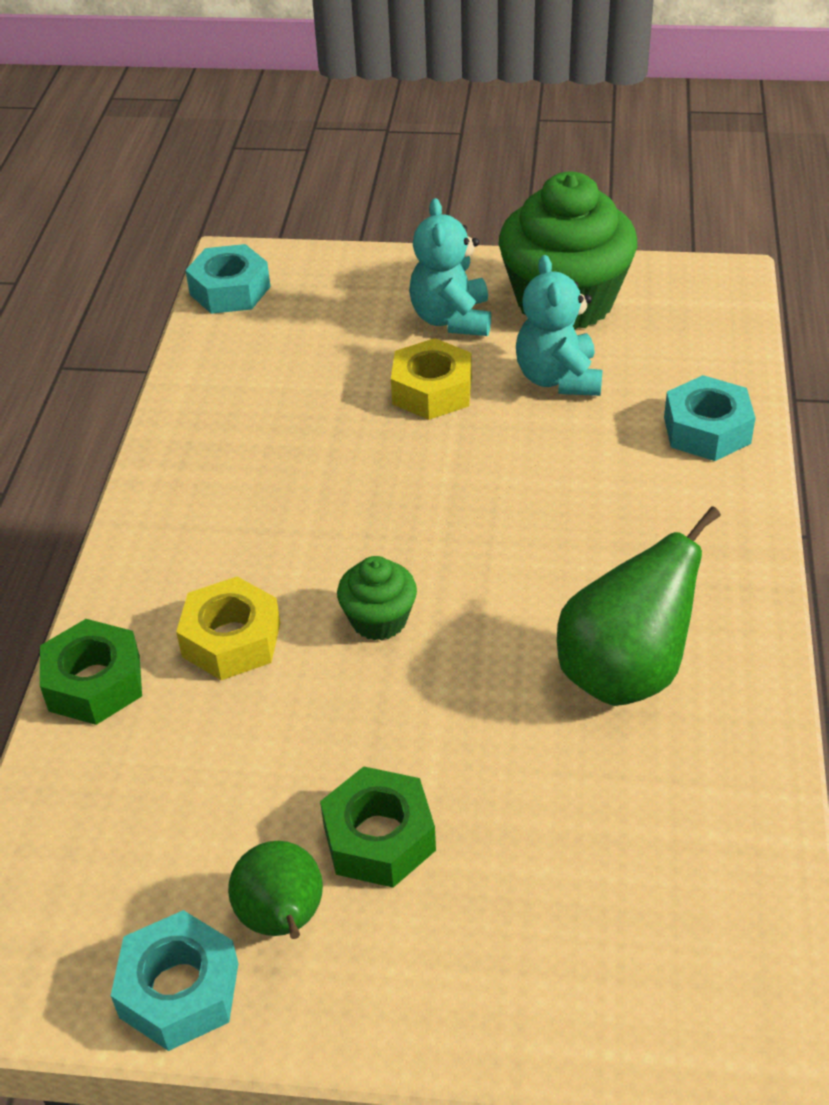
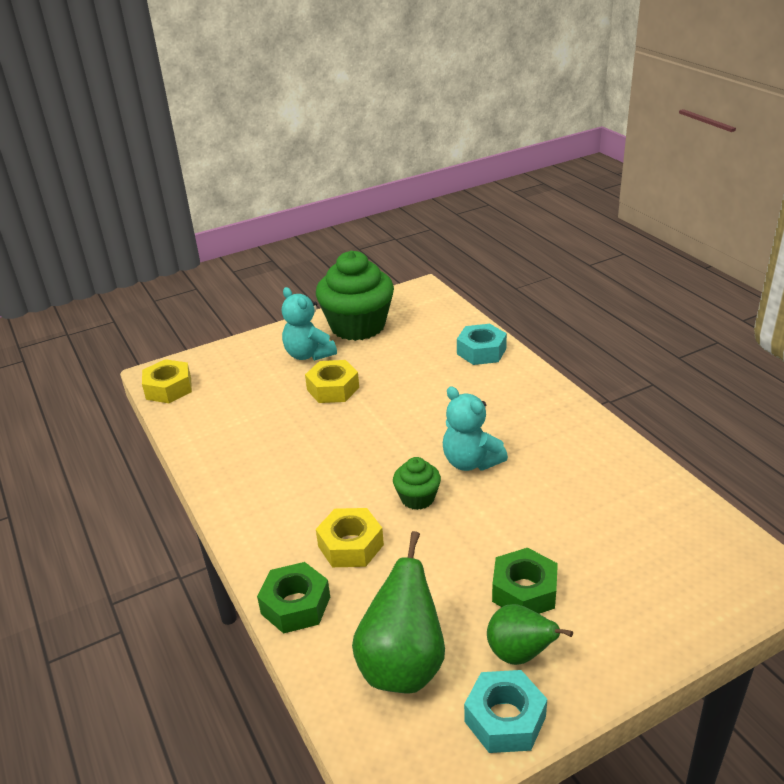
camera: 35 degrees left, 10 degrees down
turquoise nut [185,244,271,314] -> yellow nut [142,359,192,403]
turquoise teddy bear [516,255,602,396] -> turquoise teddy bear moved to [443,386,508,471]
green pear [557,506,721,706] -> green pear moved to [352,531,445,694]

